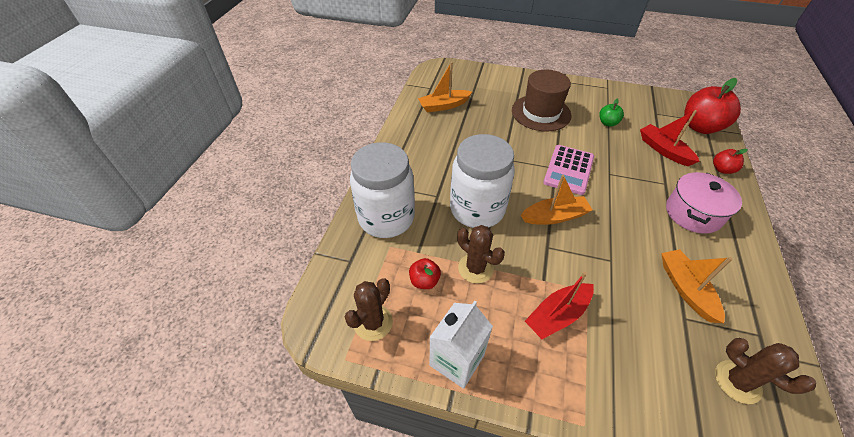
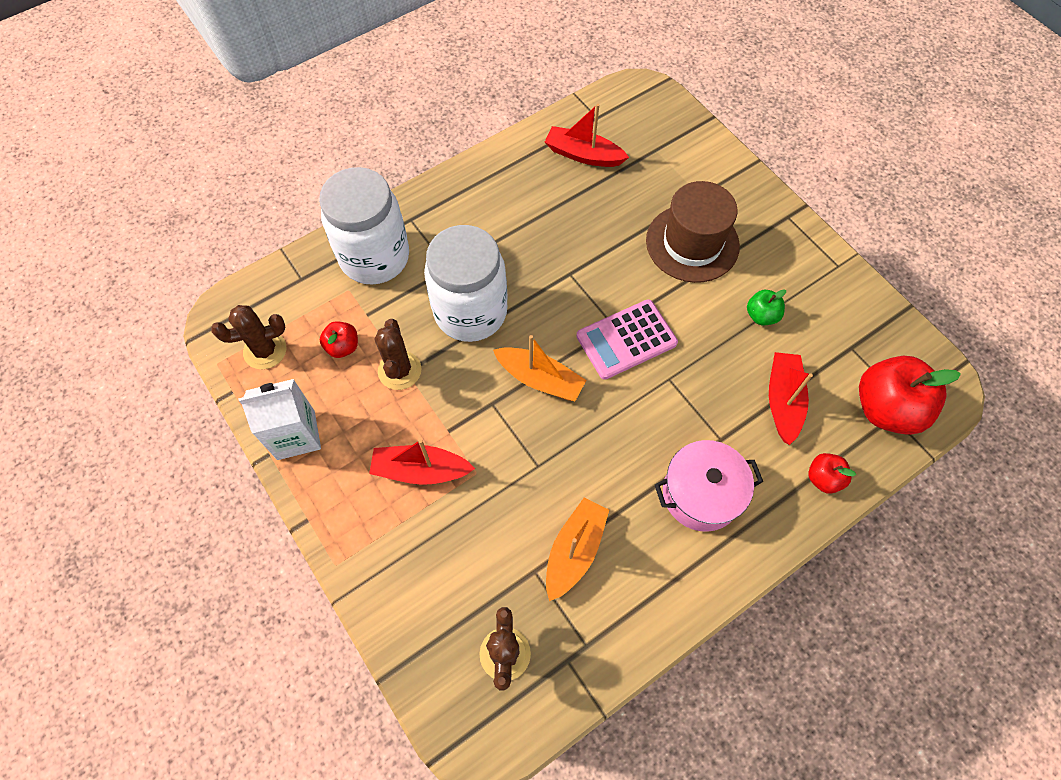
camera: 40 degrees right, 15 degrees up
orange boat [418,62,472,113] -> red boat [545,104,629,167]

